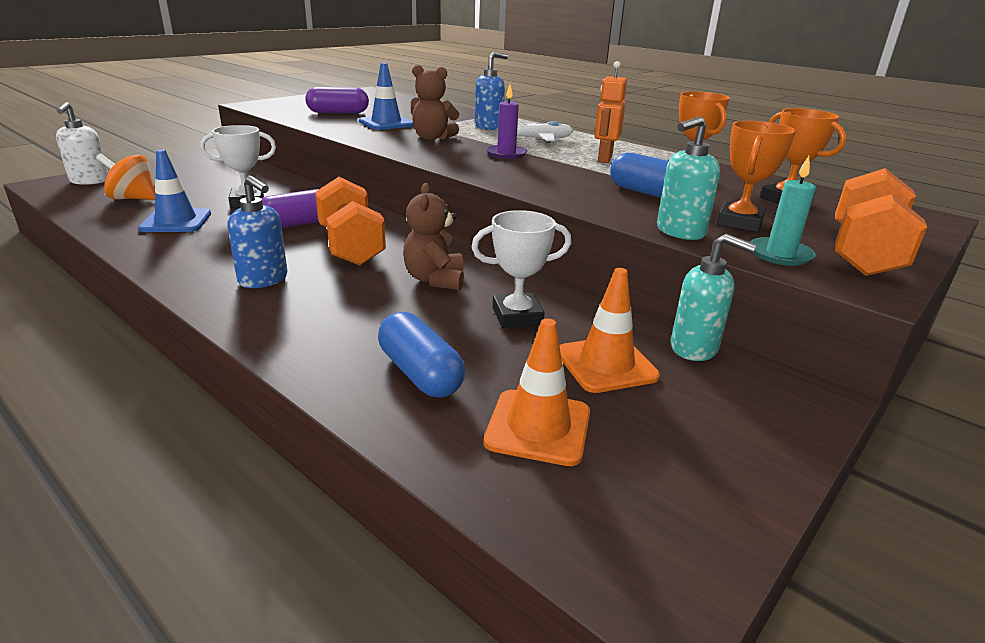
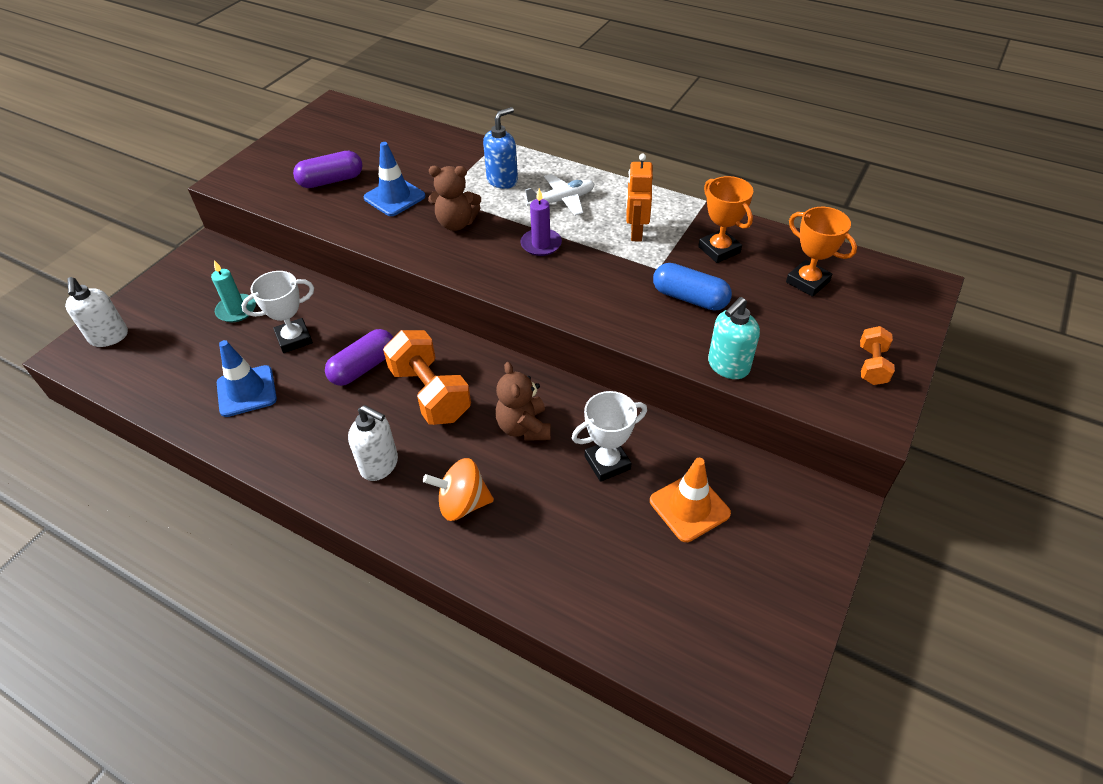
camera: 10 degrees left, 20 degrees up
orange spinning top [96,153,155,200] -> orange spinning top moved to [423,458,494,521]
blue soap dispenser [227,176,287,288] -> white soap dispenser [348,405,398,481]
blue capsule [378,312,466,398] -> none
orange traffic cone [484,318,590,466] -> none
turquoise soap dispenser [671,234,756,361] -> none
orange trophy [717,121,796,232] -> none
turquoise candle [750,156,816,266] -> turquoise candle moved to [211,260,256,322]
orange dumbbell [835,168,927,276] -> orange dumbbell [860,326,895,385], size x0.53

